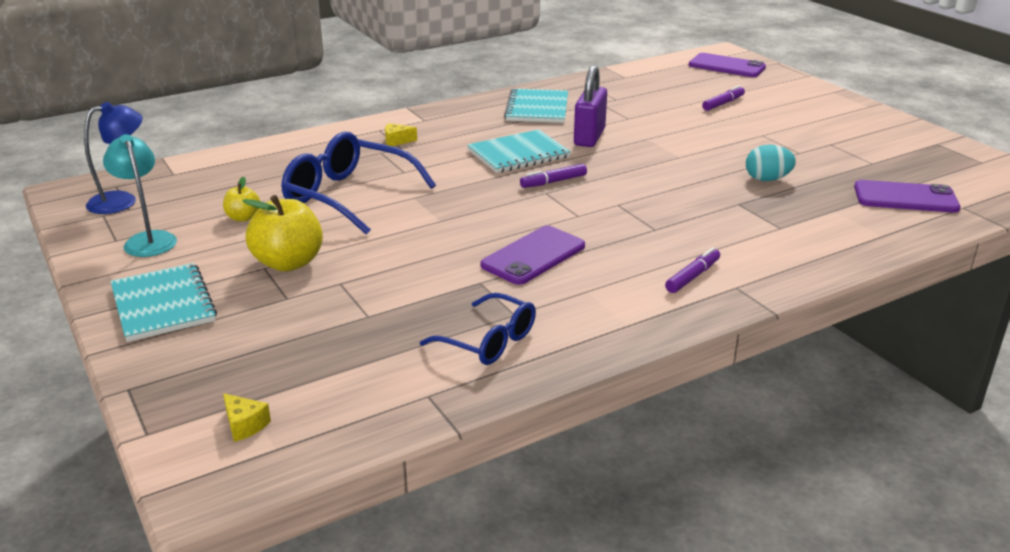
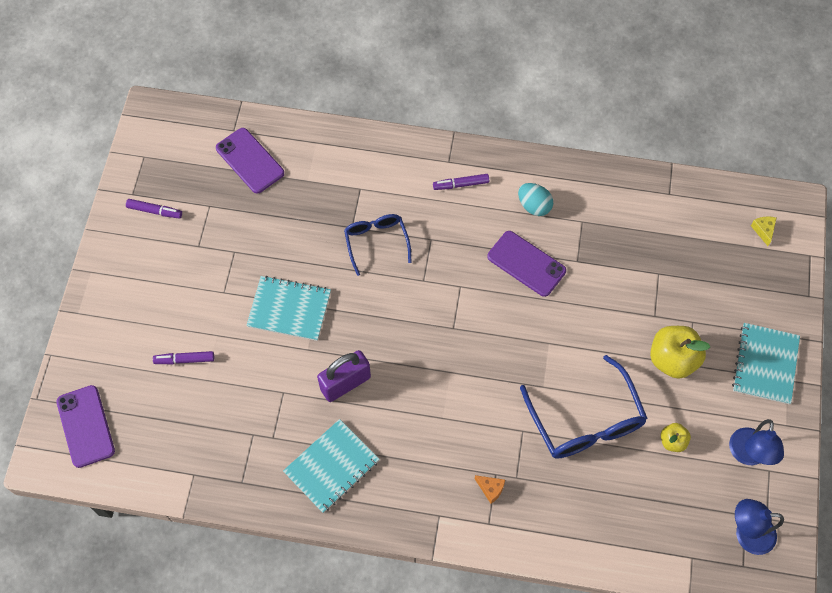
camera: 140 degrees left, 35 degrees up
turquoise lamp [103,134,177,257] -> blue lamp [729,419,784,465]
yellow cheese [385,123,417,146] -> orange cheese [475,475,505,504]
blue glasses [420,293,536,365] -> blue glasses moved to [344,214,412,276]
turquoise notebook [467,129,571,173] -> turquoise notebook moved to [246,276,331,341]
purple phone [481,226,585,285] -> purple phone turned 45 degrees clockwise [487,231,566,297]
purple marker [520,164,587,188] -> purple marker moved to [126,199,182,219]
turquoise egg [746,145,796,181] -> turquoise egg moved to [518,183,553,216]

